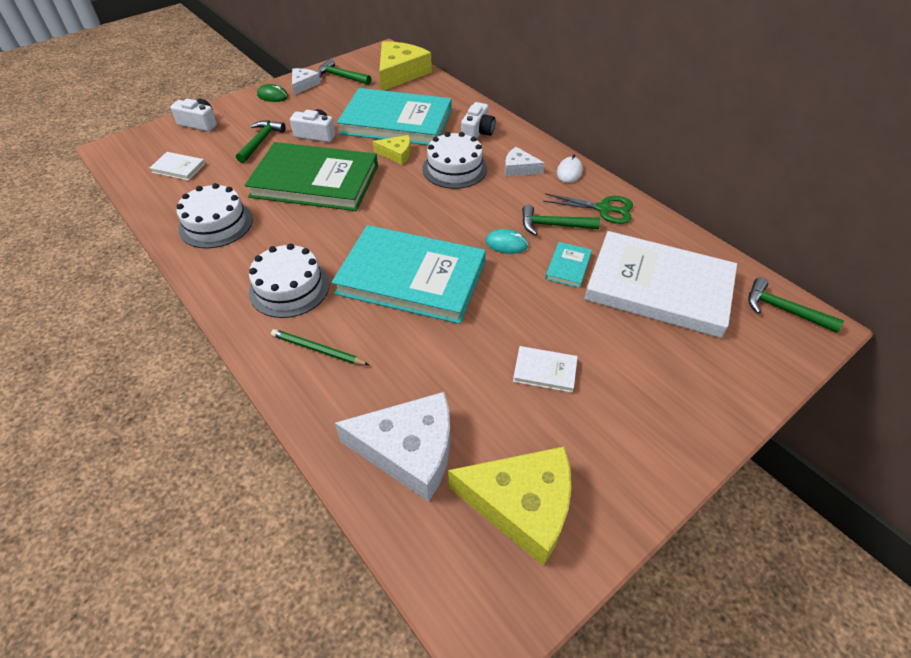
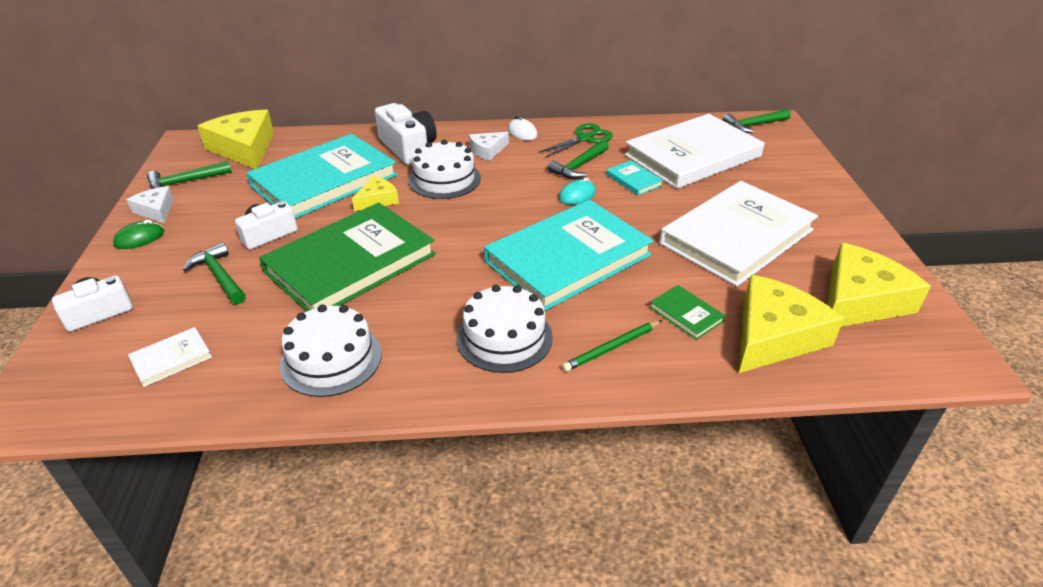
camera: 55 degrees left, 10 degrees down
white cheese [335,392,450,502] -> yellow cheese [739,275,844,373]
white camera [461,102,495,139] -> white camera [375,103,437,165], size x1.50
white book [513,346,578,393] -> white book [659,181,818,286], size x2.50
none -> green book [649,285,725,340]

